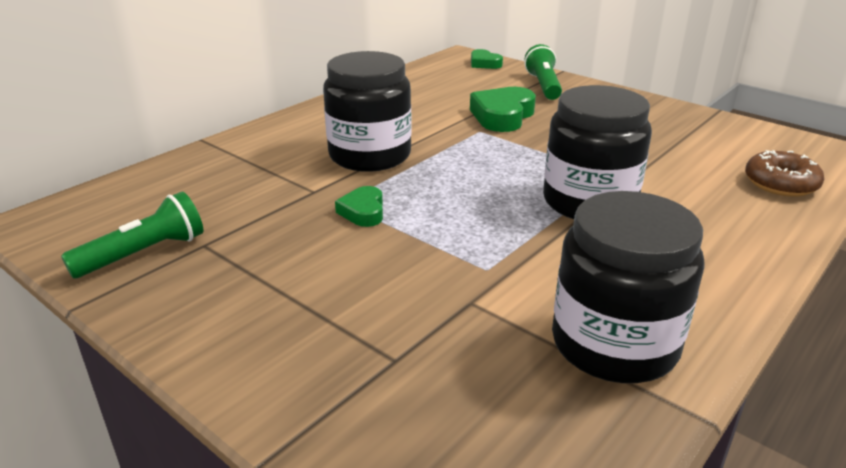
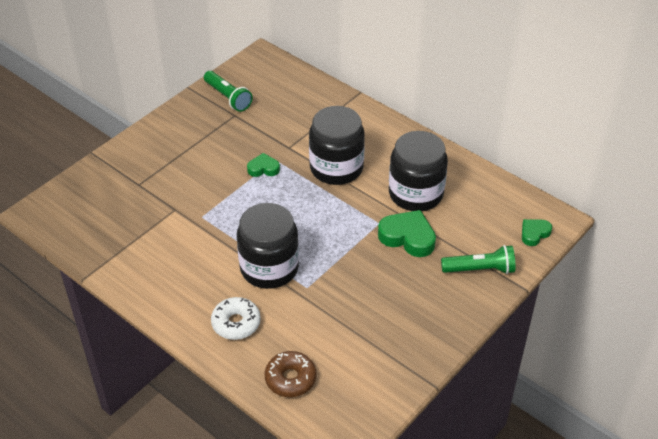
camera: 90 degrees right, 15 degrees up
black jar [552,191,705,383] -> black jar moved to [389,131,448,211]
none -> white donut [211,297,261,340]

